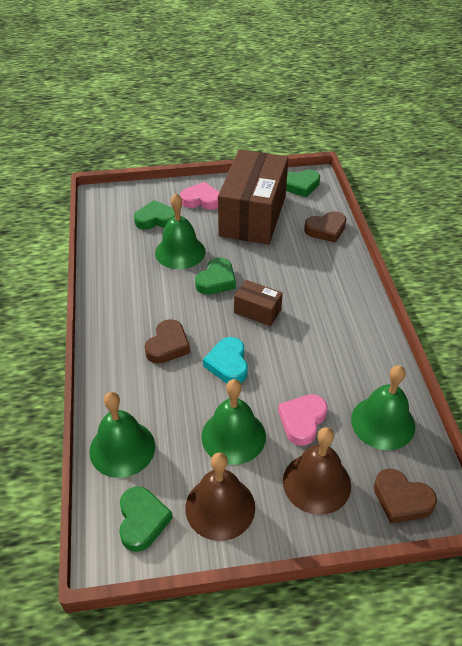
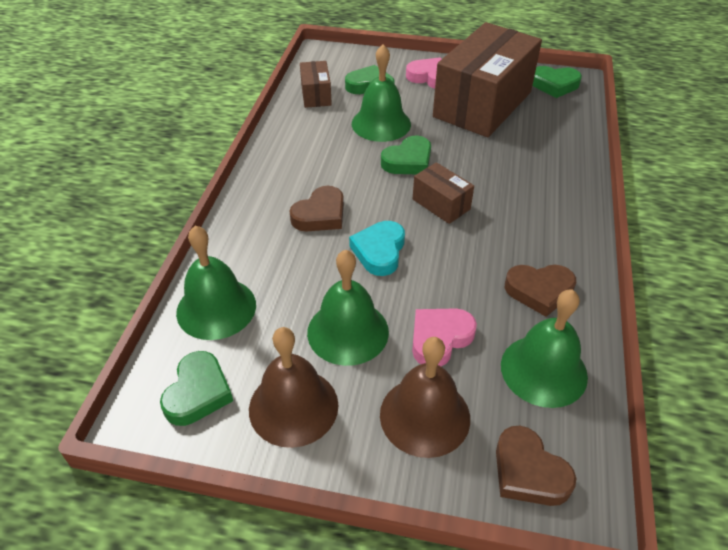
camera: 20 degrees right, 0 degrees up
brown heart [304,211,346,243] -> brown heart moved to [505,265,576,317]
none -> brown box [300,61,332,108]

